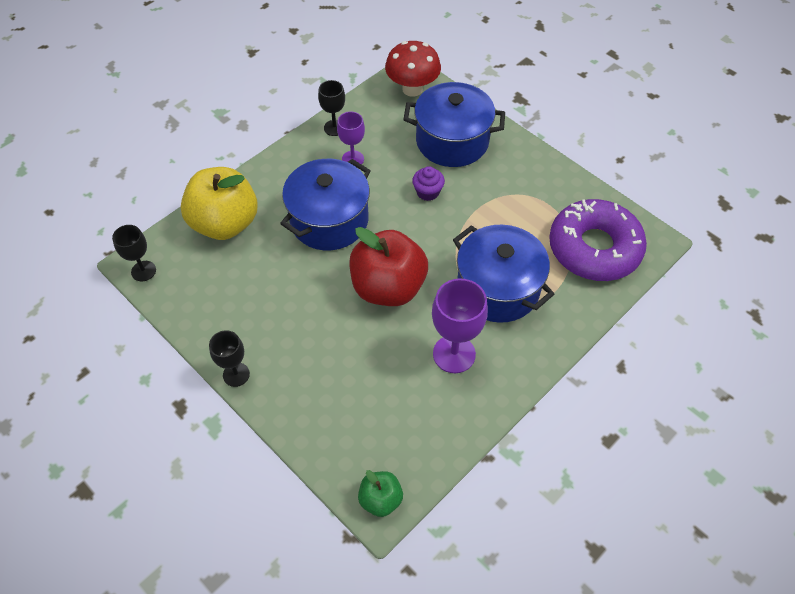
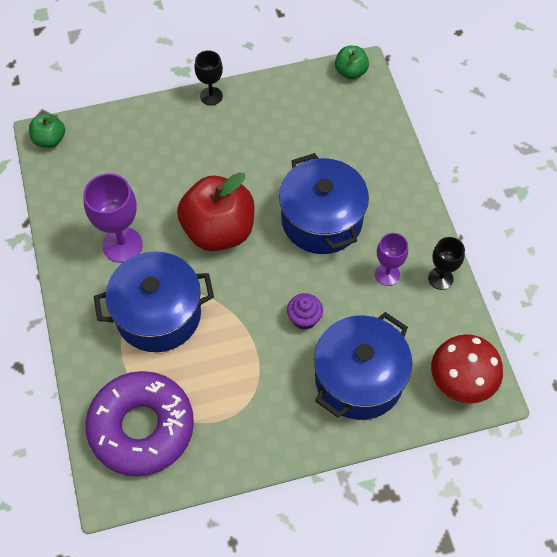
camera: 120 degrees right, 5 degrees up
black goblet [112,225,156,282] -> green apple [335,46,369,79]
yellow apple [181,167,258,240] -> none

